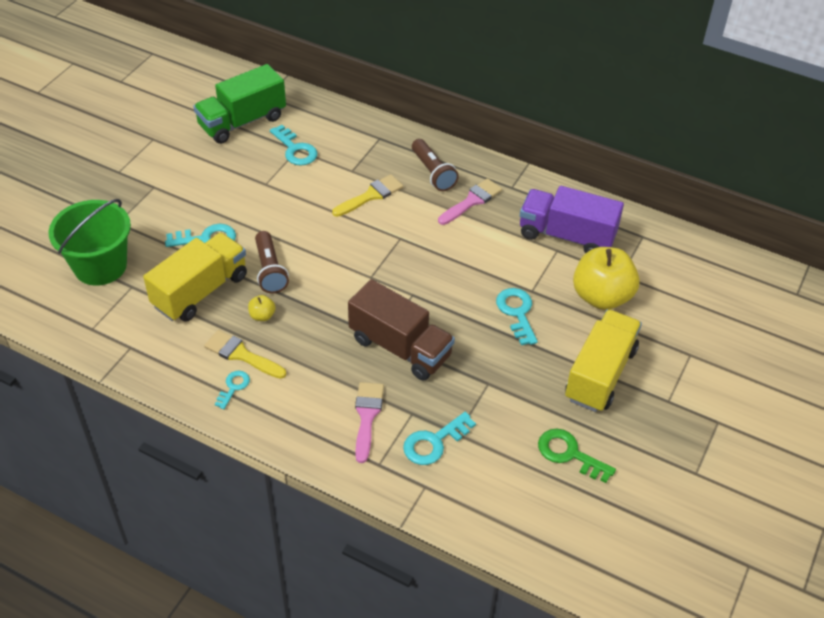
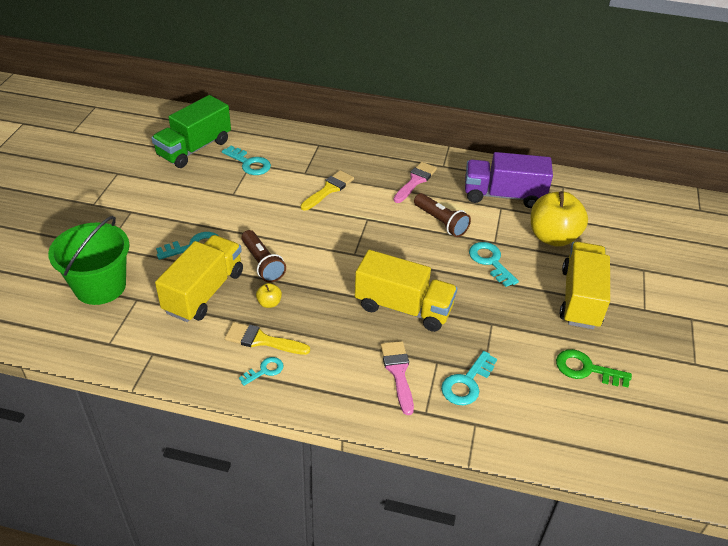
camera: 15 degrees left, 5 degrees down
turquoise key [215,371,250,409] -> turquoise key turned 45 degrees clockwise [239,357,284,386]
brown truck [348,279,455,381] -> yellow truck [355,250,457,332]
brown flashlight [412,139,459,191] -> brown flashlight moved to [414,193,471,237]

